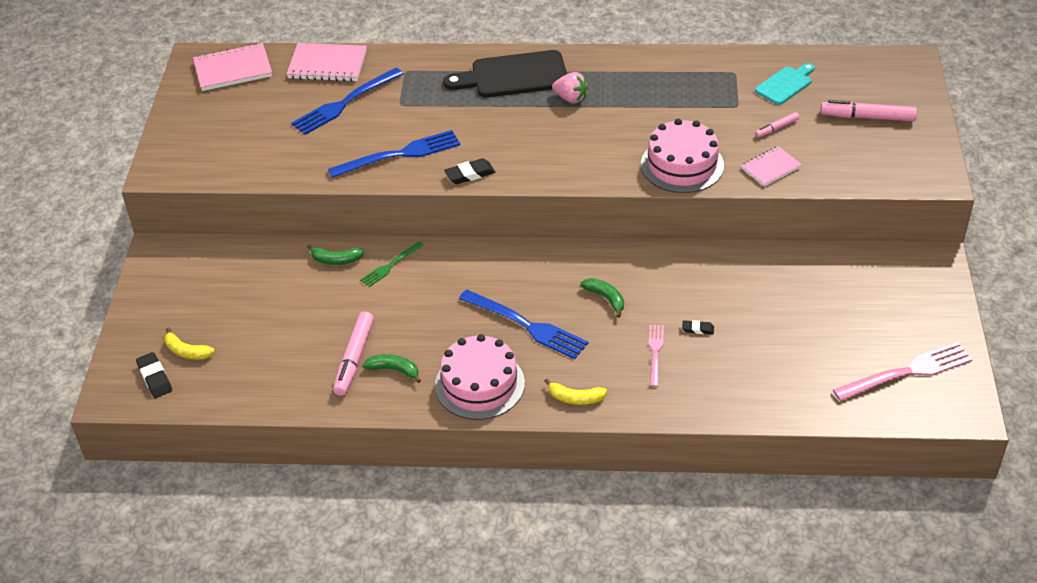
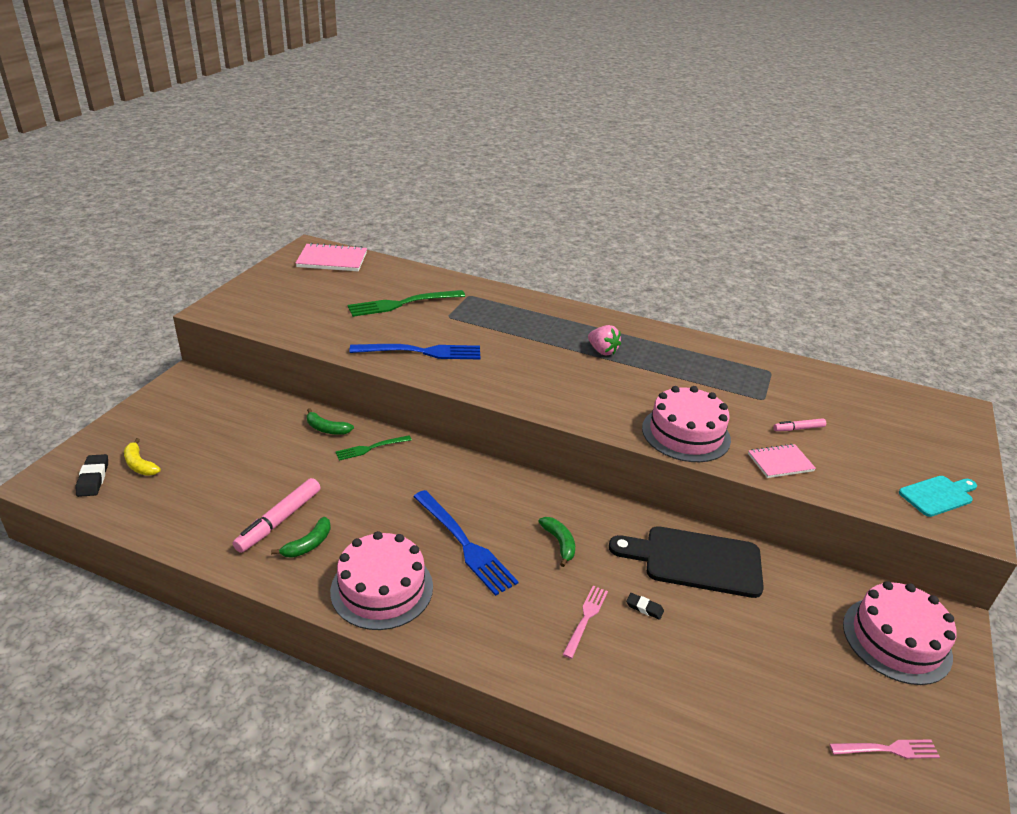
camera: 15 degrees right, 10 degrees down
pink notebook [287,43,367,81] -> none
blue fork [291,68,403,135] -> green fork [347,290,465,317]
green banana [363,354,421,383] -> green banana turned 90 degrees clockwise [271,517,331,558]
black cutting board [443,50,567,97] -> black cutting board moved to [609,526,764,598]
black eraser [444,158,495,184] -> none
yellow banana [544,378,607,405] -> none
turquoise cutting board [755,63,814,105] -> turquoise cutting board moved to [899,476,977,517]
pink marker [820,100,917,121] -> none
pink fork [833,342,973,401] -> pink fork [829,740,940,759], size x0.56
none -> pink cake [843,581,957,685]

